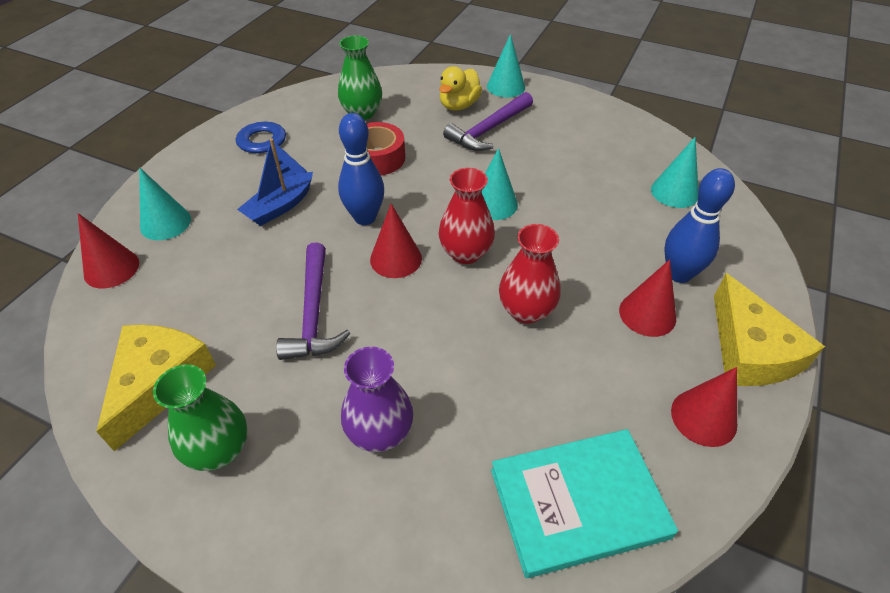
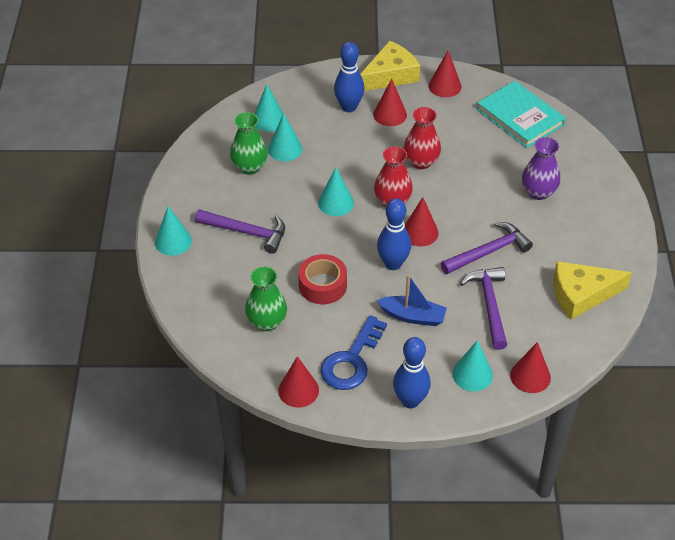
camera: 115 degrees left, 0 degrees up
green vase [153,364,248,471] -> green vase moved to [230,112,268,175]
yellow duck [439,66,482,111] -> none
none -> turquoise cone [268,113,303,161]
none -> red cone [278,356,319,407]
none -> blue bowling pin [393,337,431,409]
none -> purple hammer [460,267,507,350]

